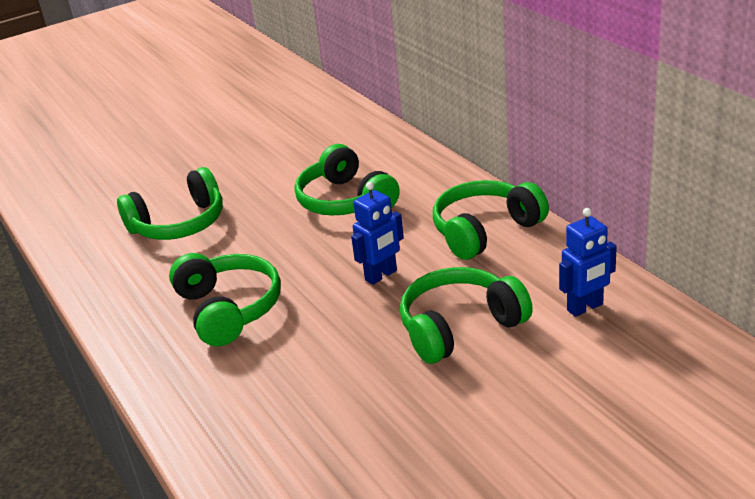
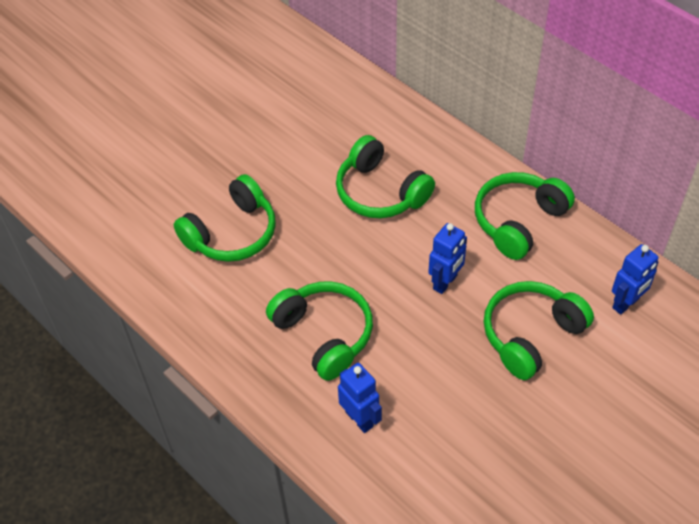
camera: 15 degrees left, 20 degrees up
none -> blue robot [338,363,382,433]

